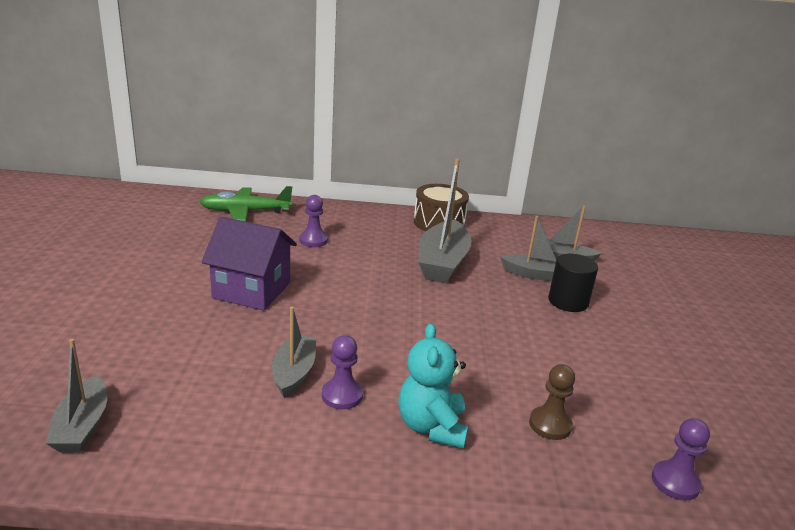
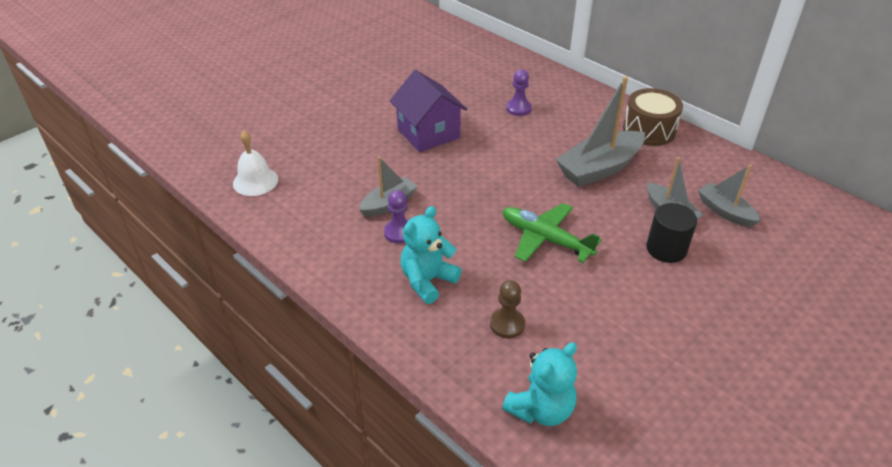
camera: 45 degrees right, 15 degrees up
grey boat [46,339,107,453] -> white bell [233,130,278,196]
green plane [199,186,292,222] -> green plane moved to [502,203,602,263]
purple pawn [652,418,710,500] -> turquoise teddy bear [502,342,577,426]

